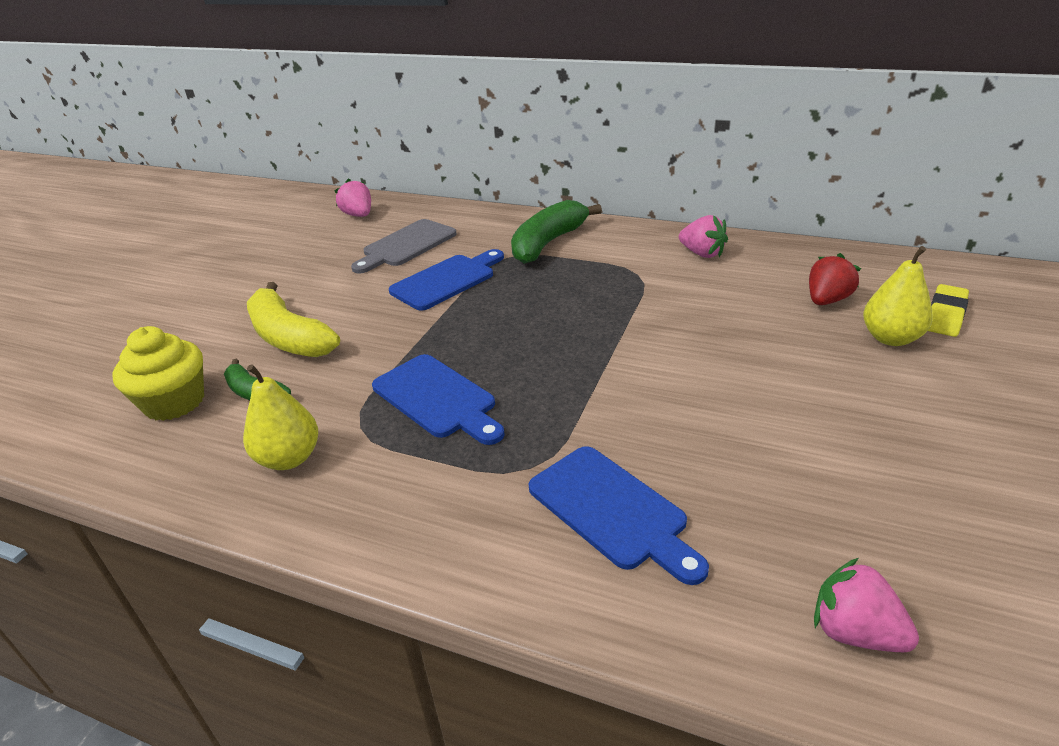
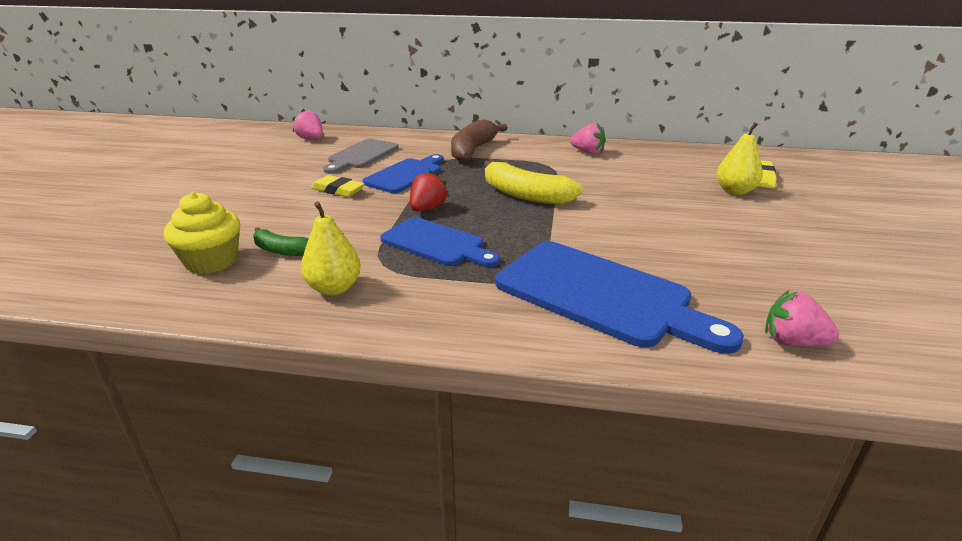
camera: 15 degrees left, 5 degrees down
yellow banana [247,282,340,357] -> yellow banana moved to [483,160,583,205]
green banana [511,200,602,264] -> brown banana [451,119,508,162]
blue cutting board [529,446,709,585] -> blue cutting board [496,241,744,354], size x1.60
red strawberry [809,253,861,305] -> red strawberry moved to [410,170,449,211]
none -> yellow eraser [311,175,365,197]

